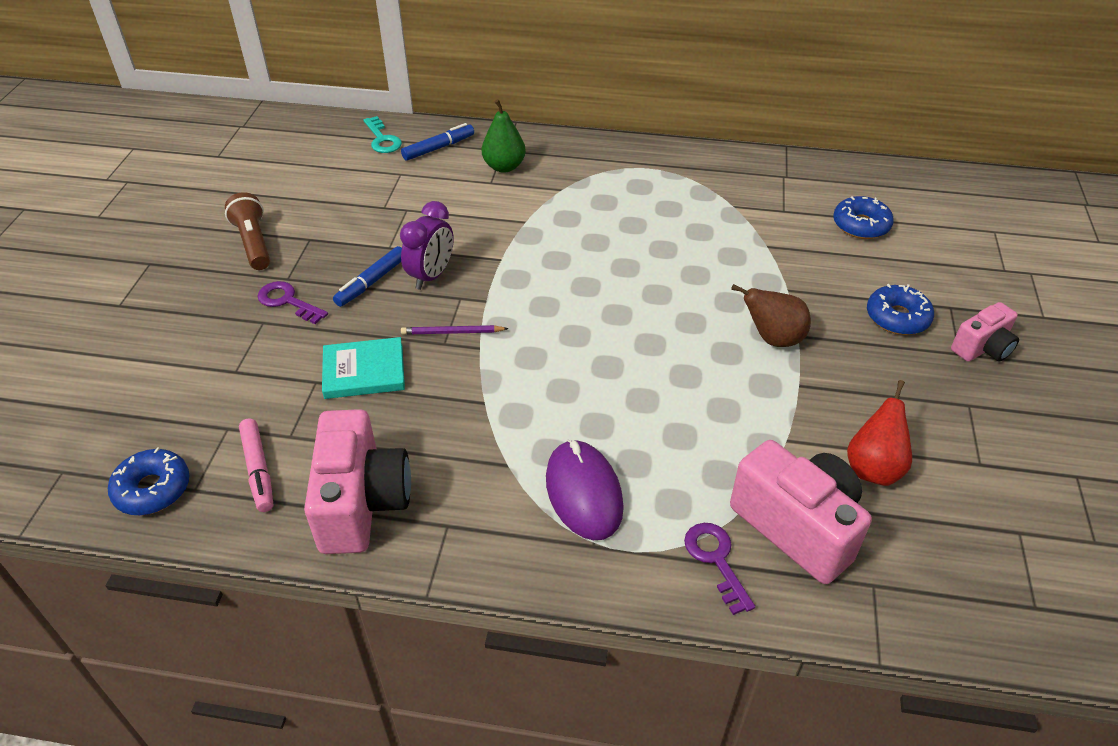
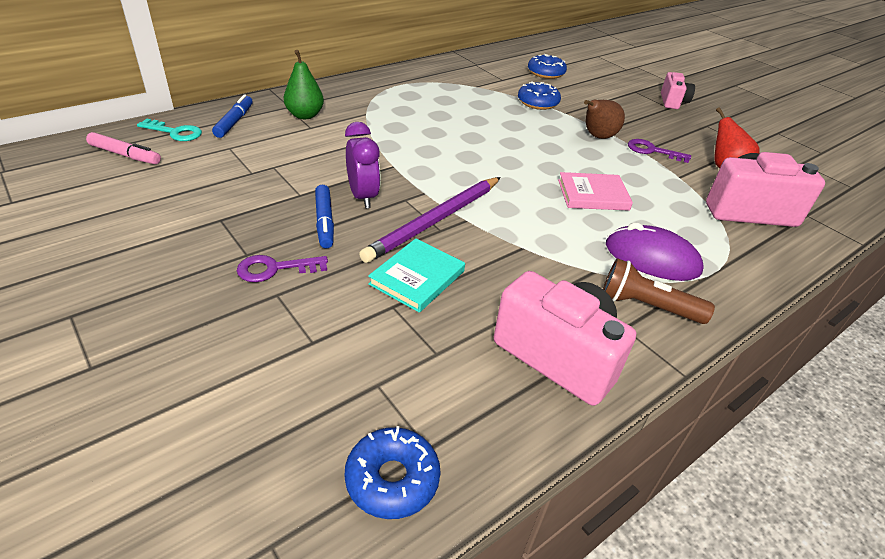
camera: 50 degrees left, 5 degrees down
brown flashlight [225,192,270,270] -> brown flashlight moved to [603,258,715,324]
pink marker [239,418,273,512] -> pink marker moved to [86,132,161,164]
purple pencil [401,325,509,335] -> purple pencil [359,177,501,263], size x2.07
purple key [684,523,755,615] -> purple key moved to [628,139,691,163]
blue donut [867,284,934,335] -> blue donut moved to [518,81,561,110]
none -> pink book [558,172,633,211]

